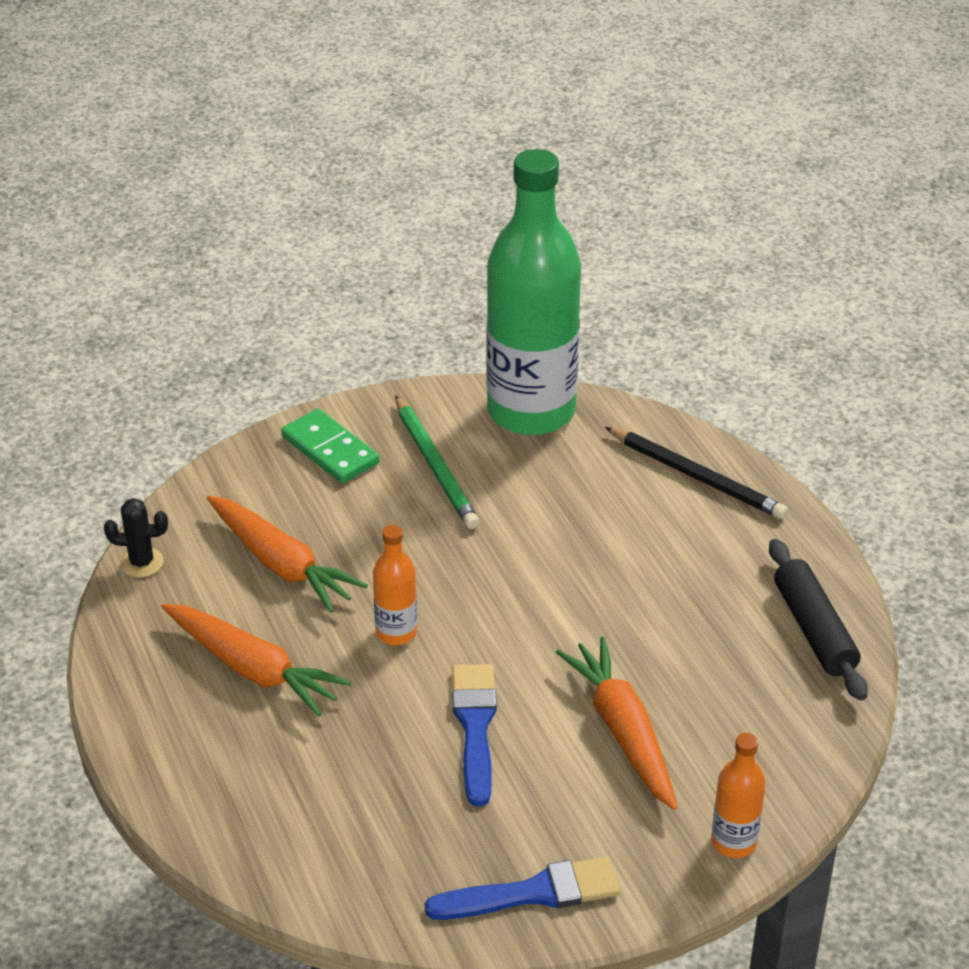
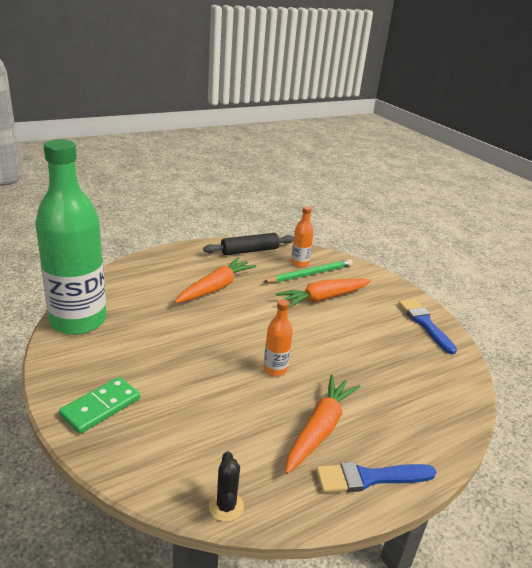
camera: 100 degrees left, 10 degrees down
orange carrot [207,495,368,613] -> orange carrot moved to [175,257,257,303]
green pencil [395,395,479,529] -> green pencil moved to [263,259,353,283]
blue brush [452,664,497,806] -> blue brush moved to [316,462,436,493]
black pencil [605,427,788,519] -> none
orange bottle [711,733,766,858] -> orange bottle moved to [291,206,314,267]

